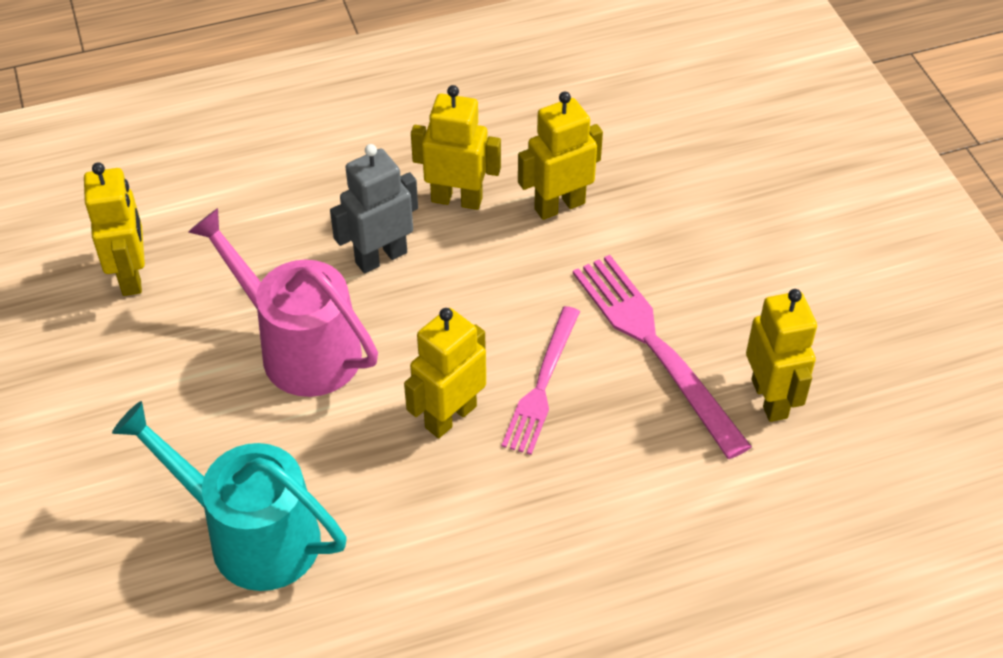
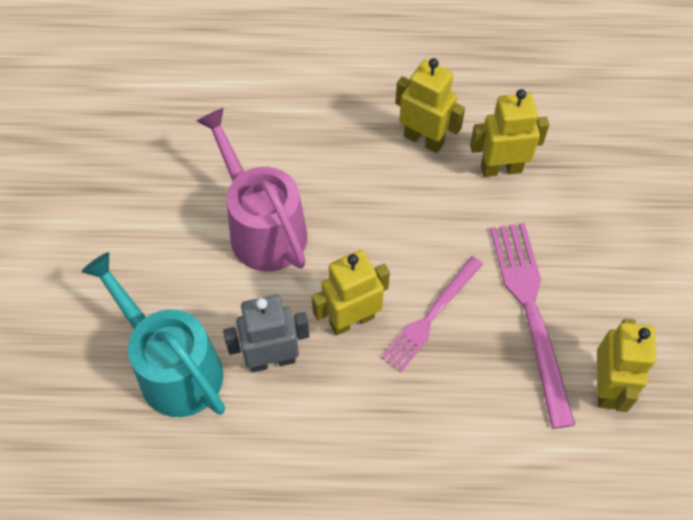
camera: 20 degrees right, 10 degrees up
yellow robot [84,162,145,296] -> none
grey robot [330,144,418,274] -> grey robot moved to [223,295,309,372]

